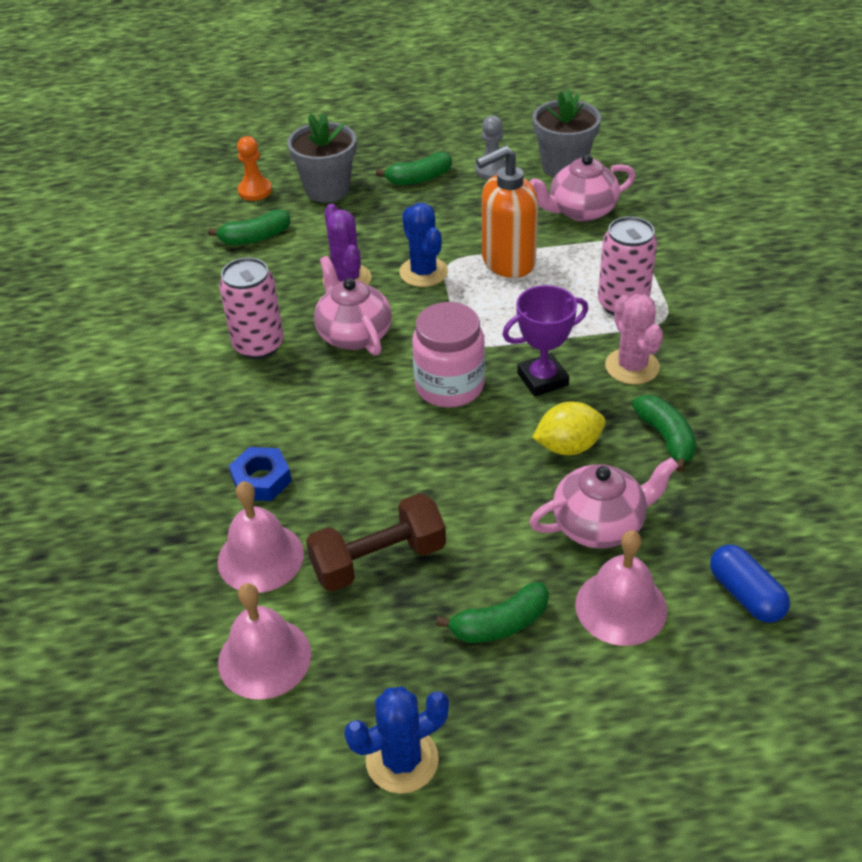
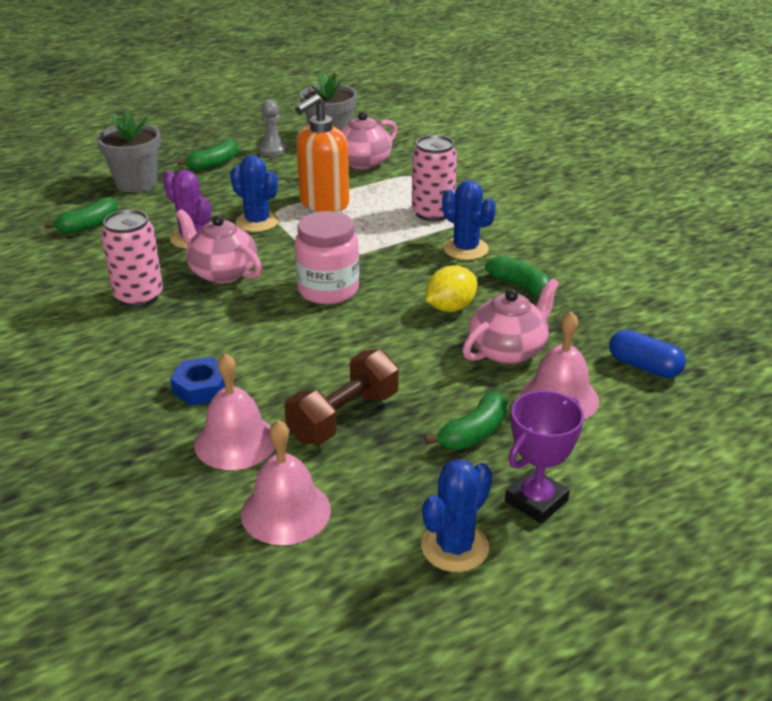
camera: 25 degrees left, 10 degrees down
orange pawn [237,136,272,201] -> none
purple trophy [502,285,588,397] -> purple trophy moved to [505,391,584,524]
pink cactus [605,294,663,385] -> blue cactus [442,180,496,260]

